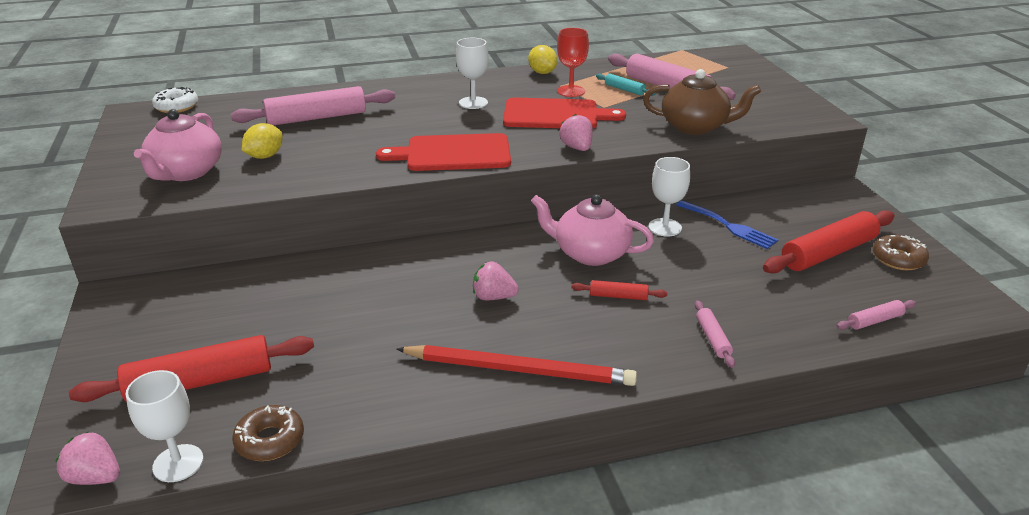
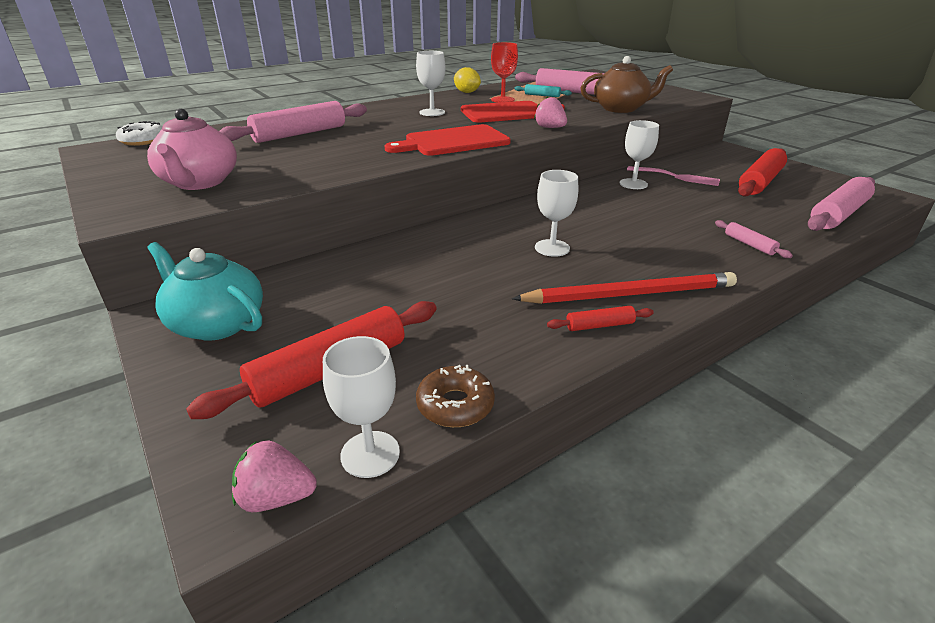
camera: 20 degrees left, 0 degrees up
yellow lemon [242,123,283,159] -> none
pink strawberry [473,262,519,300] -> white goblet [535,170,578,257]
pink teapot [531,194,654,266] -> none
red rolling pin [571,280,667,300] -> red rolling pin moved to [547,306,654,331]
blue fork [676,200,778,249] -> pink fork [627,166,720,186]
pink rolling pin [836,300,916,330] -> pink rolling pin [808,177,875,231], size x2.10
brown donut [873,235,929,270] -> none
none -> turquoise teapot [147,242,263,341]

